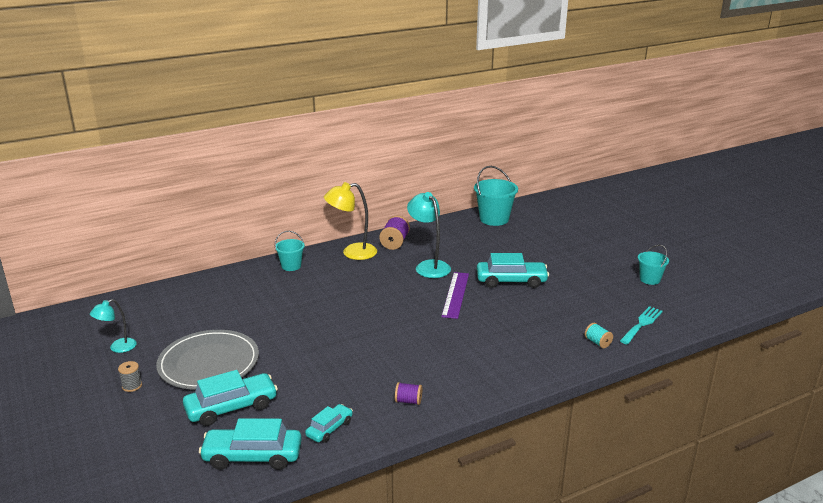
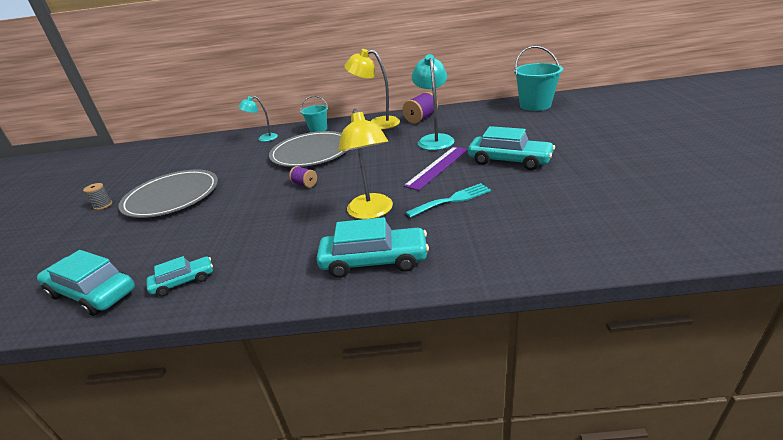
camera: 30 degrees right, 5 degrees up
turquoise lamp [90,299,137,353] -> turquoise lamp moved to [238,96,278,142]
turquoise car [183,370,278,426] -> turquoise car moved to [316,217,429,278]
purple spool [395,382,422,405] -> purple spool moved to [289,166,317,188]
turquoise spool [585,323,613,348] -> none
turquoise fork [620,306,663,345] -> turquoise fork moved to [405,183,491,218]
turquoise bucket [638,245,669,285] -> none
none -> grey plate [269,131,346,167]
none -> yellow lamp [338,109,393,219]

